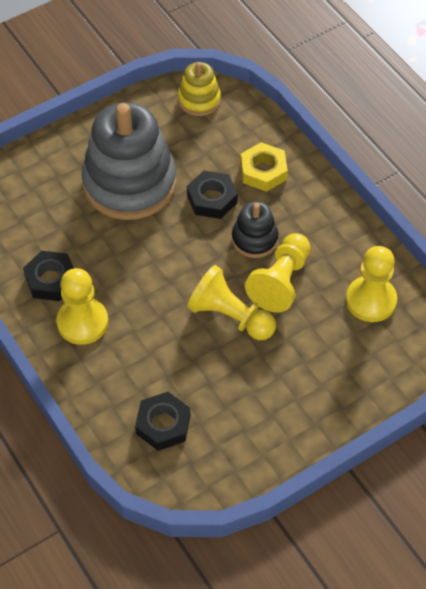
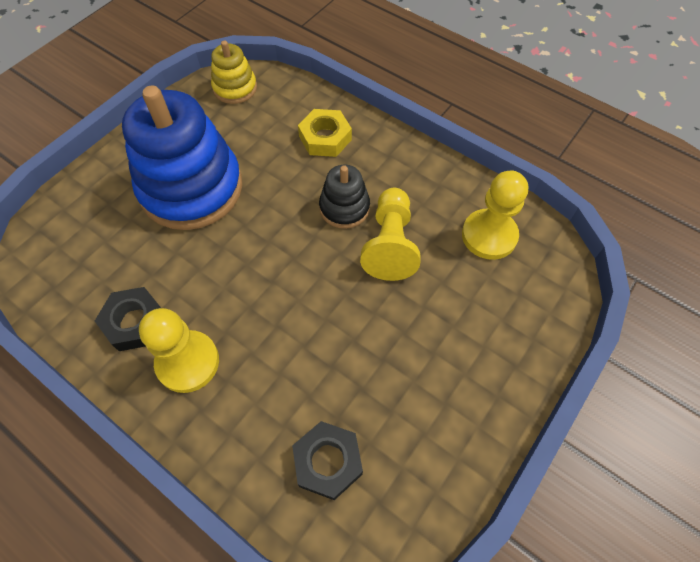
camera: 20 degrees left, 5 degrees up
grey stacking toy [82,102,176,220] -> blue stacking toy [122,85,242,230]
black nut [187,171,238,219] -> none
yellow pawn [187,265,276,340] -> none

